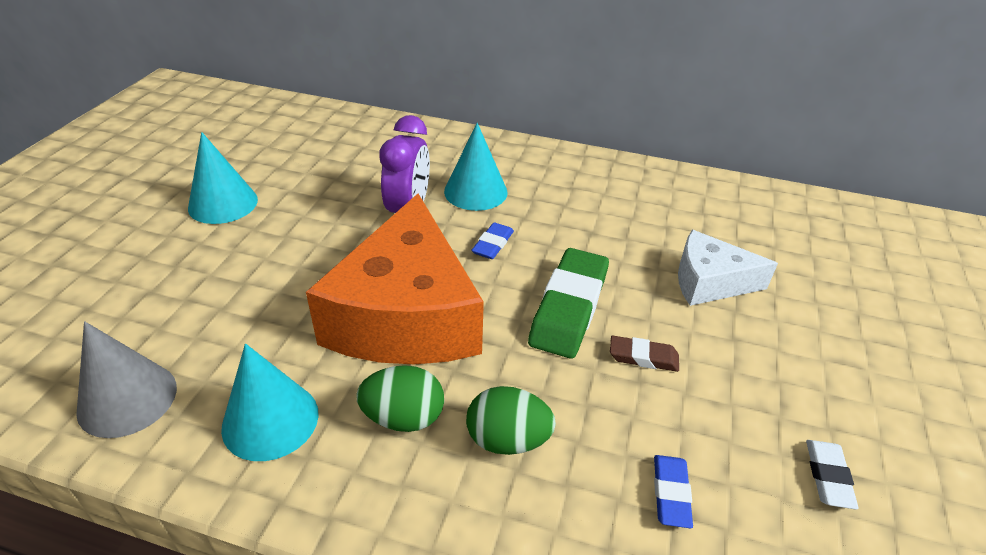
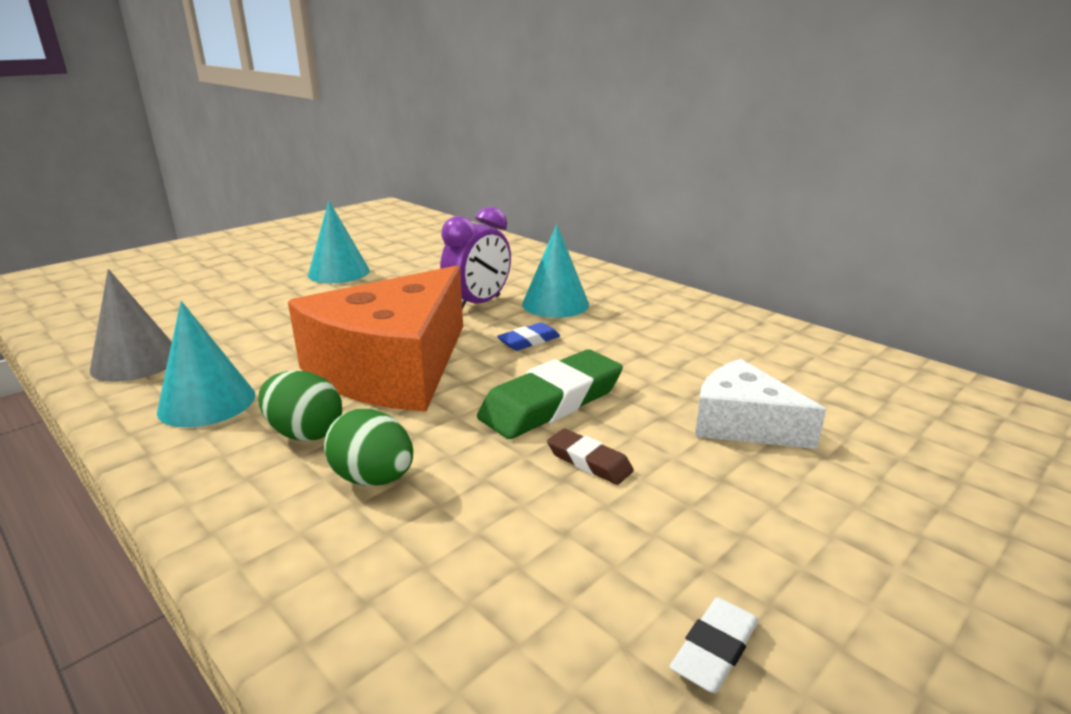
camera: 30 degrees right, 15 degrees down
blue eraser [654,455,693,528] -> none

